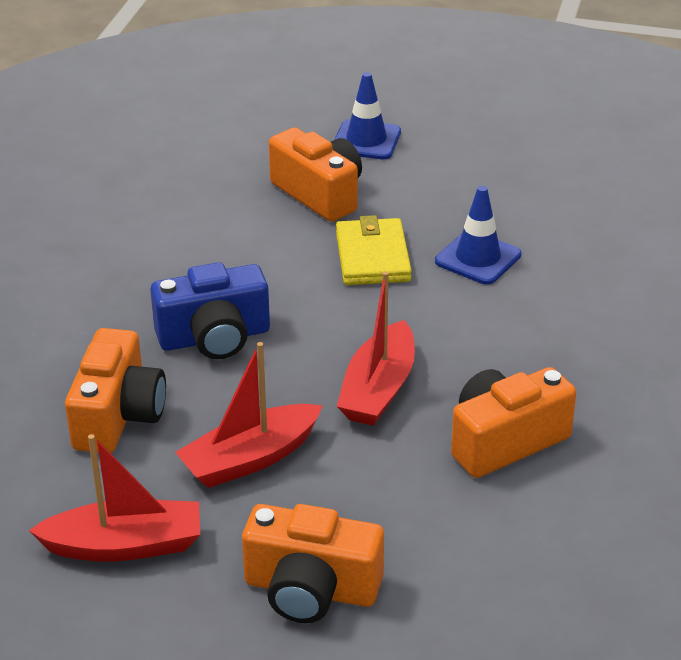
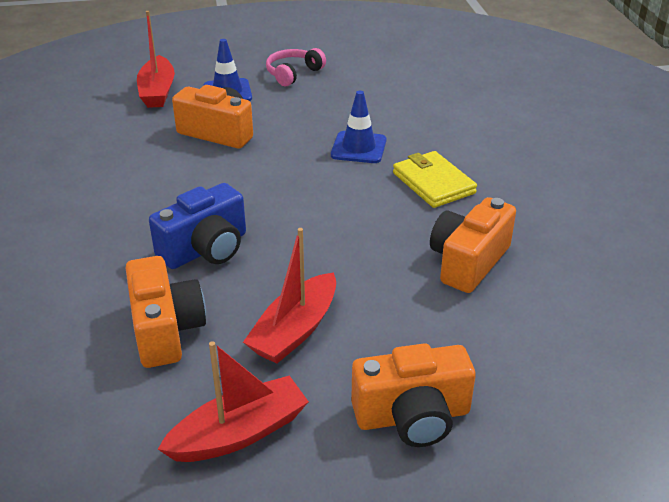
camera: 25 degrees left, 0 degrees up
yellow wallet [336,215,412,285] -> yellow wallet moved to [393,151,477,208]
red boat [336,271,415,426] -> red boat moved to [137,11,175,108]
none -> pink headphones [266,48,326,86]

